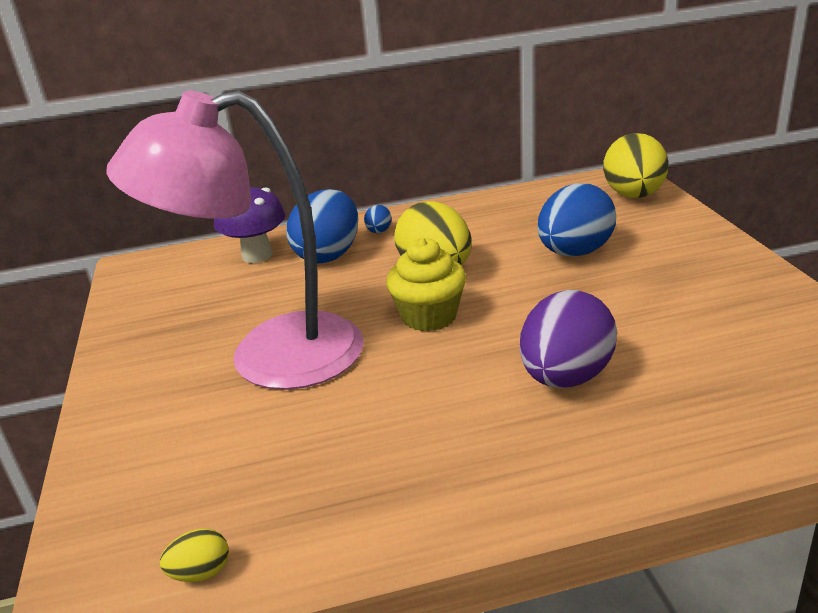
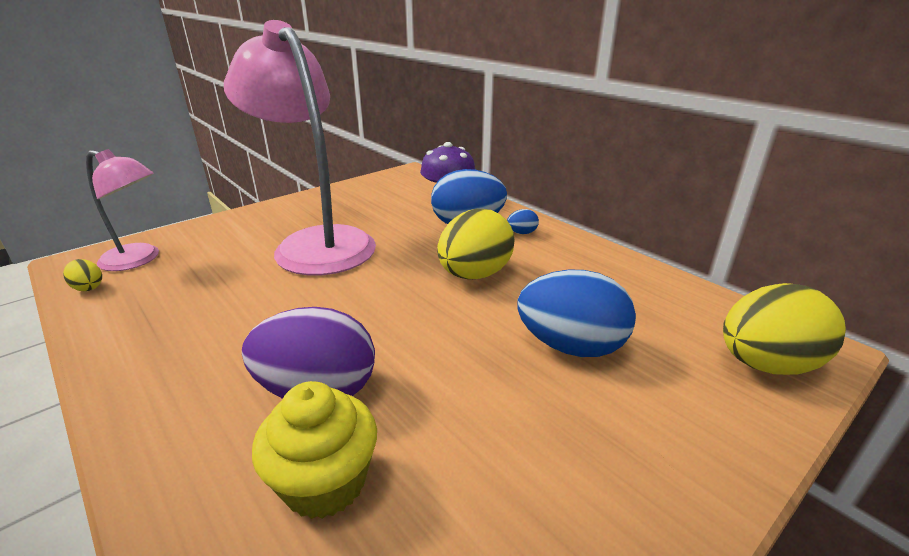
camera: 60 degrees right, 0 degrees up
yellow cupcake [386,238,466,332] -> yellow cupcake moved to [252,381,377,519]
none -> pink lamp [86,149,159,271]

